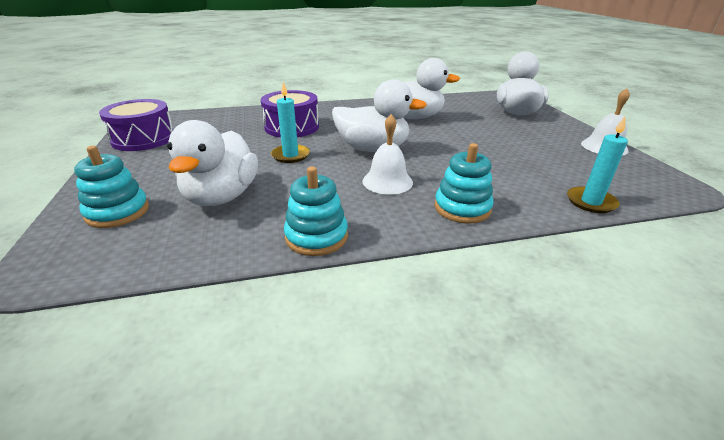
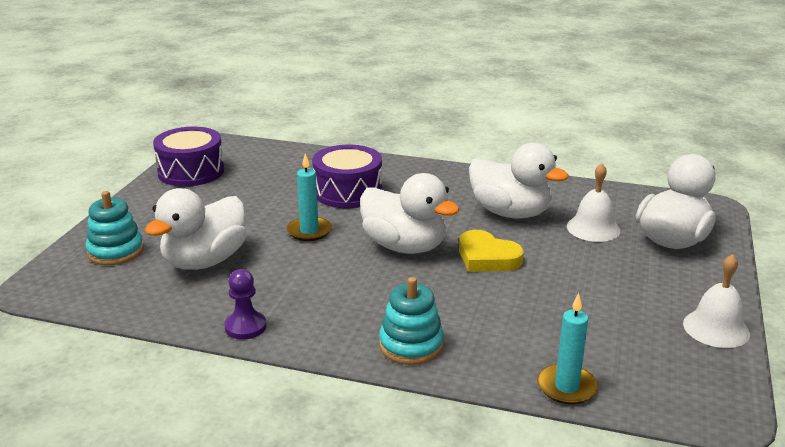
camera: 30 degrees right, 5 degrees down
turquoise stacking toy [284,167,348,256] -> purple pawn [224,269,266,340]
white bell [362,114,413,195] -> white bell moved to [567,163,620,242]
none -> yellow heart [459,230,524,272]

